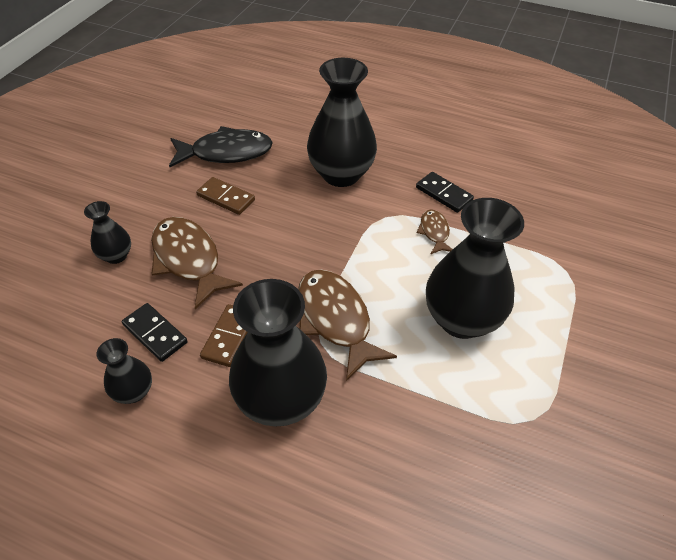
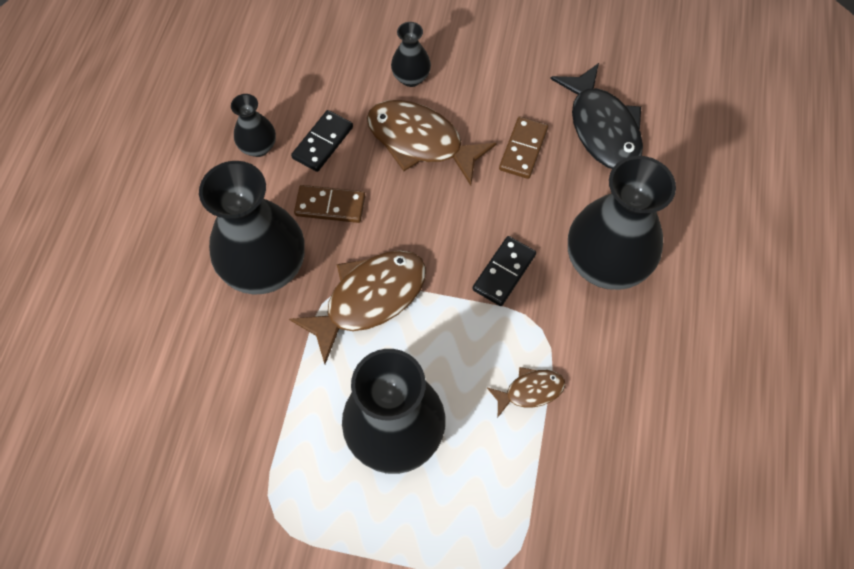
camera: 80 degrees right, 15 degrees up
brown fish [151,217,243,309] -> brown fish turned 105 degrees counterclockwise [367,100,497,186]
black domino [416,172,474,213] -> black domino moved to [472,236,536,306]

